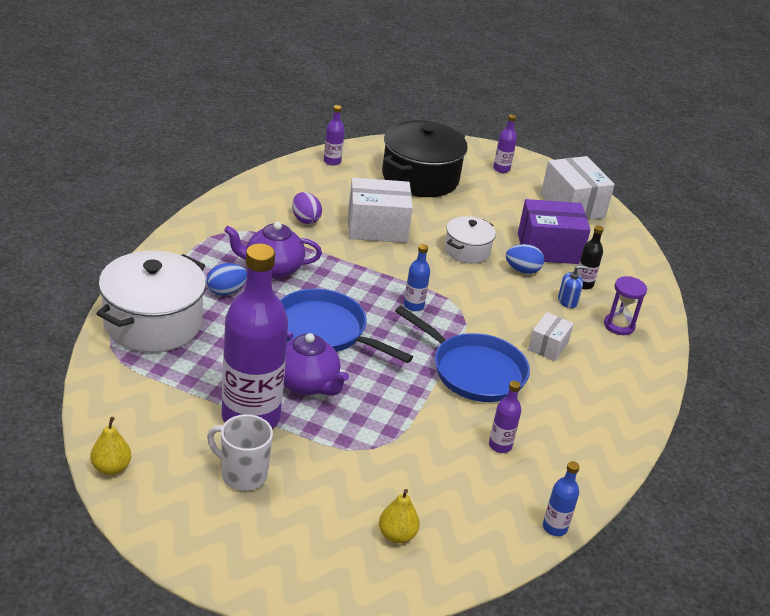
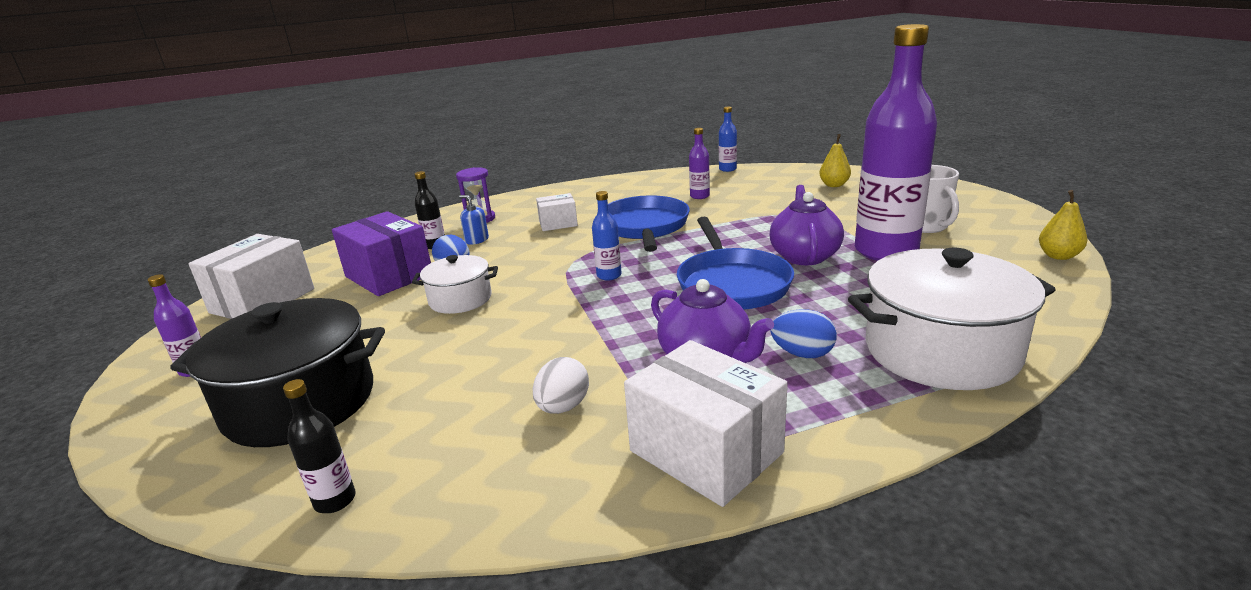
camera: 125 degrees left, 10 degrees down
purple egg [292,192,322,224] -> white egg [533,357,589,414]
purple bottle [324,105,345,166] -> black bottle [283,379,356,513]
white box [348,178,413,243] -> white box moved to [624,340,788,507]

